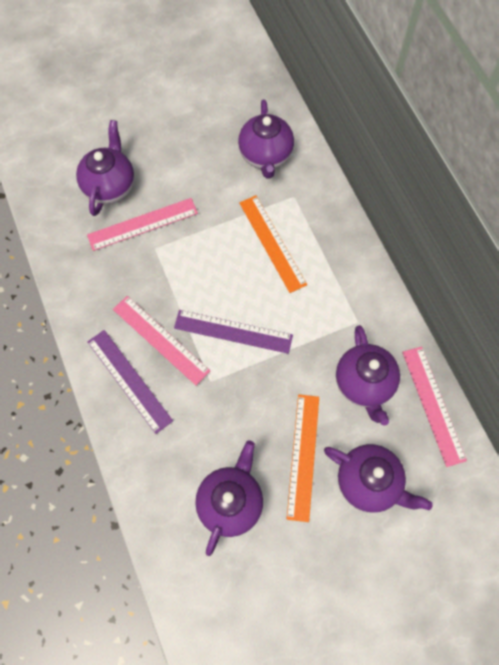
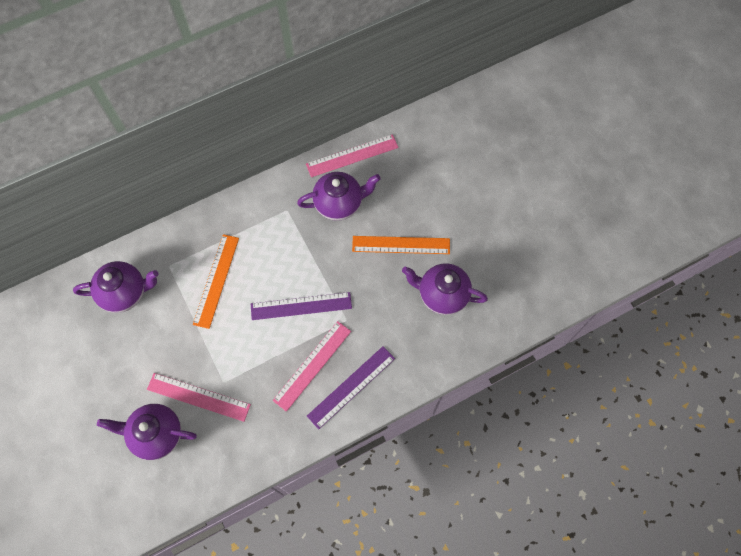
camera: 95 degrees left, 0 degrees up
pink ruler [87,198,198,251] -> pink ruler turned 45 degrees counterclockwise [147,373,251,422]
purple ruler [174,310,293,354] -> purple ruler turned 75 degrees clockwise [251,292,352,320]
orange ruler [239,195,307,293] -> orange ruler turned 45 degrees counterclockwise [193,234,239,329]
purple teapot [324,444,433,513] -> none

